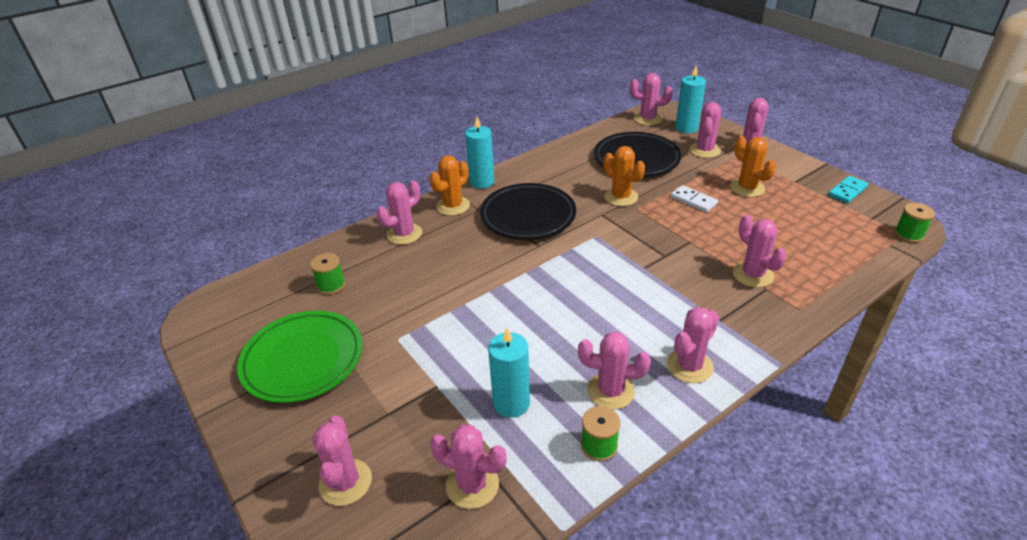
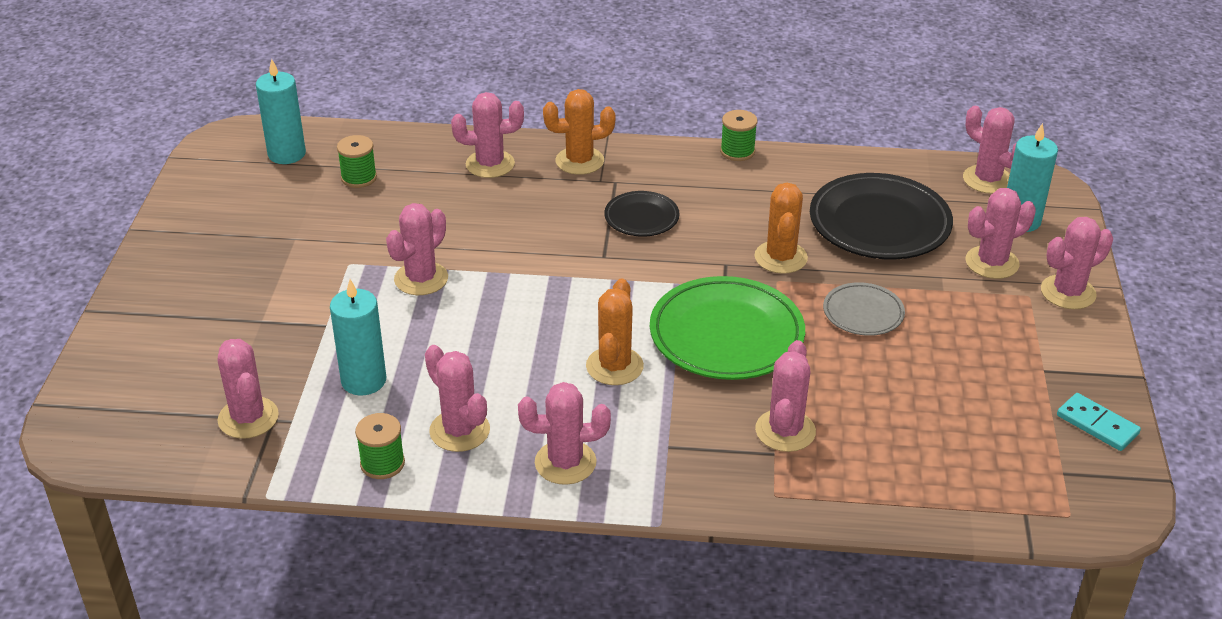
camera: 40 degrees right, 0 degrees up
green plate [237,311,363,403] -> green plate moved to [650,276,805,380]
pink cactus [312,415,372,506] -> pink cactus moved to [386,203,448,295]
turquoise candle [465,117,494,189] -> turquoise candle moved to [256,59,306,164]
black plate [480,183,576,240] -> black plate [604,191,680,237], size x0.53
white domino [671,185,718,212] -> grey plate [823,282,905,336]
orange cactus [730,136,776,197] -> orange cactus moved to [586,278,644,385]
turquoise domino [828,176,869,203] -> turquoise domino turned 45 degrees clockwise [1057,393,1141,451]
green spool [894,203,935,243] -> green spool moved to [720,110,757,161]

